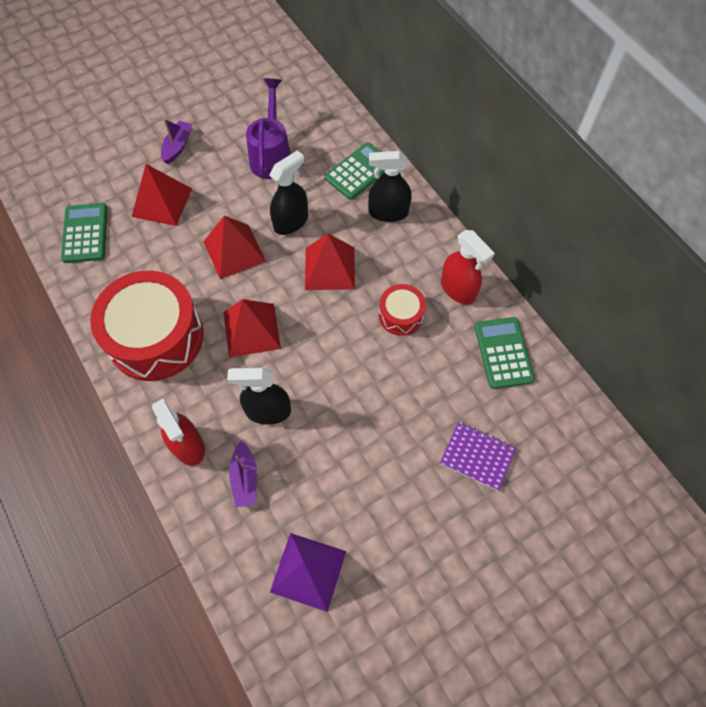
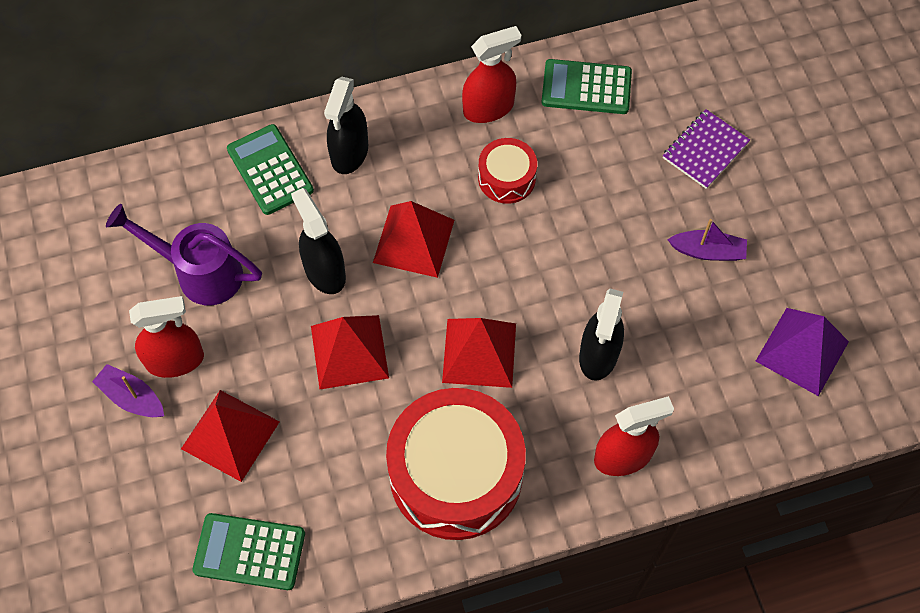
camera: 75 degrees left, 0 degrees up
purple boat [229,440,257,507] -> purple boat moved to [667,219,747,261]
none -> red spray bottle [129,296,204,378]

